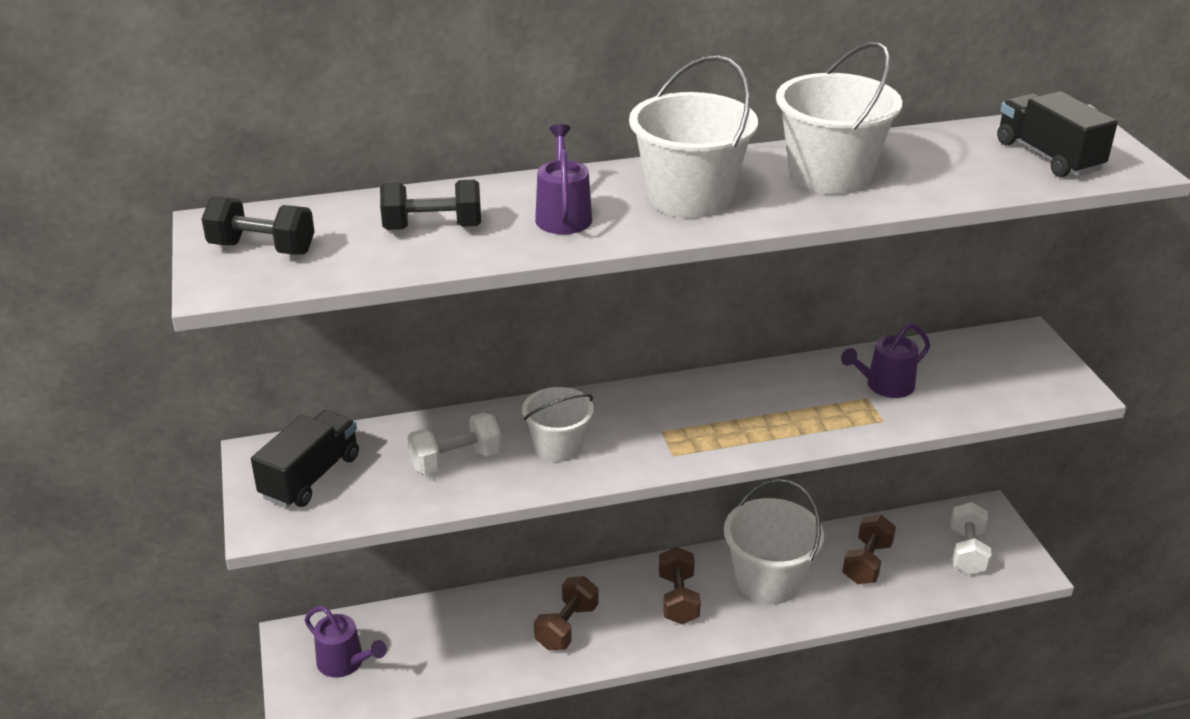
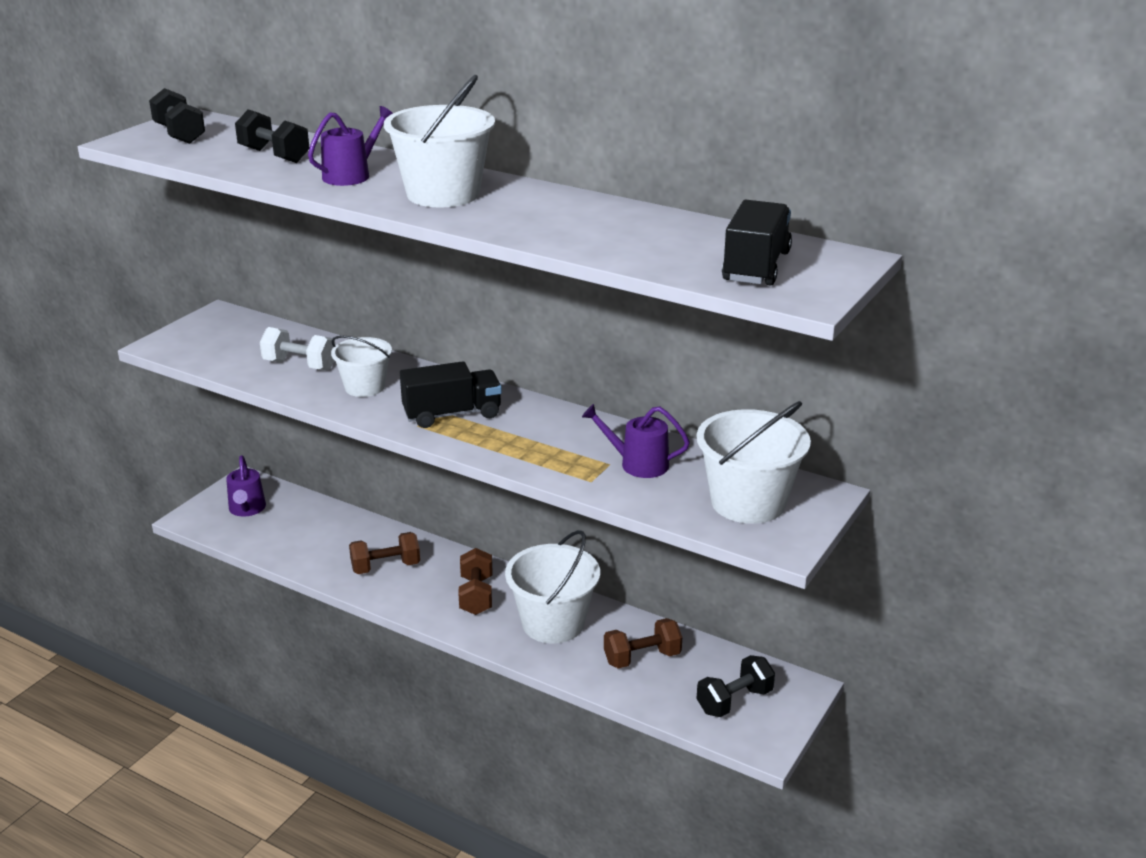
camera: 45 degrees right, 5 degrees down
black truck [251,410,359,508] -> black truck moved to [400,361,502,428]
brown dumbbell [659,547,701,624] -> brown dumbbell turned 45 degrees counterclockwise [458,548,492,615]
white bucket [776,42,902,195] -> white bucket moved to [697,401,811,524]
white dumbbell [951,502,991,575] -> black dumbbell [696,655,775,717]

